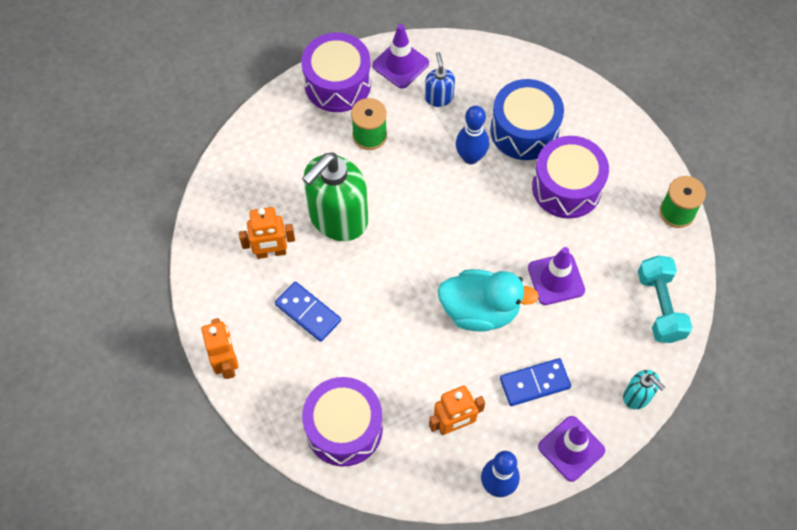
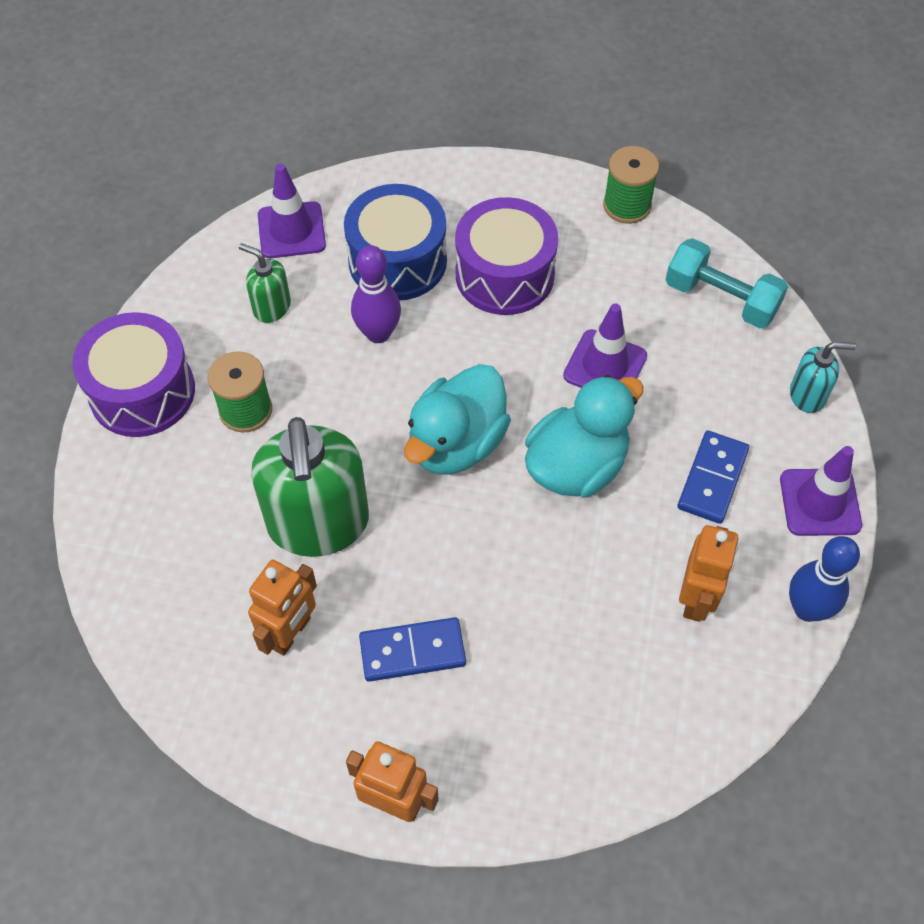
camera: 50 degrees left, 5 degrees down
purple drum [302,377,383,466] -> none
purple traffic cone [372,24,429,89] -> purple traffic cone moved to [258,164,326,258]
blue soap dispenser [425,52,455,107] -> green soap dispenser [239,243,291,323]
blue bowling pin [456,106,489,164] -> purple bowling pin [351,245,401,343]
none -> turquoise duck [404,364,511,475]

